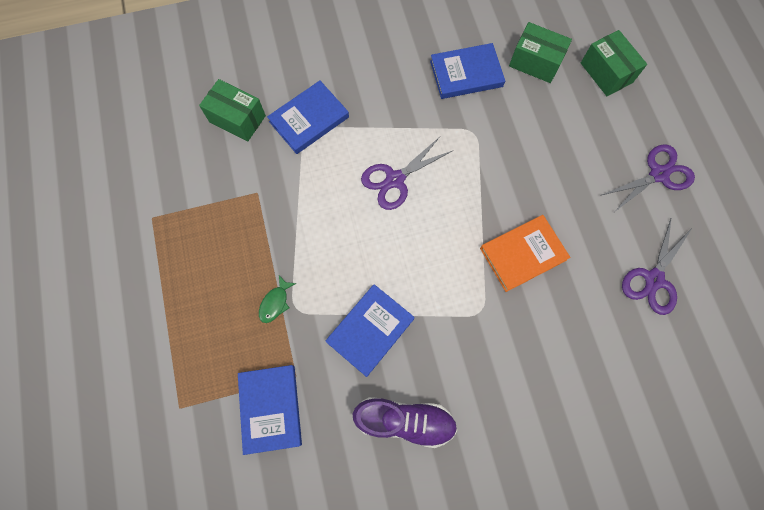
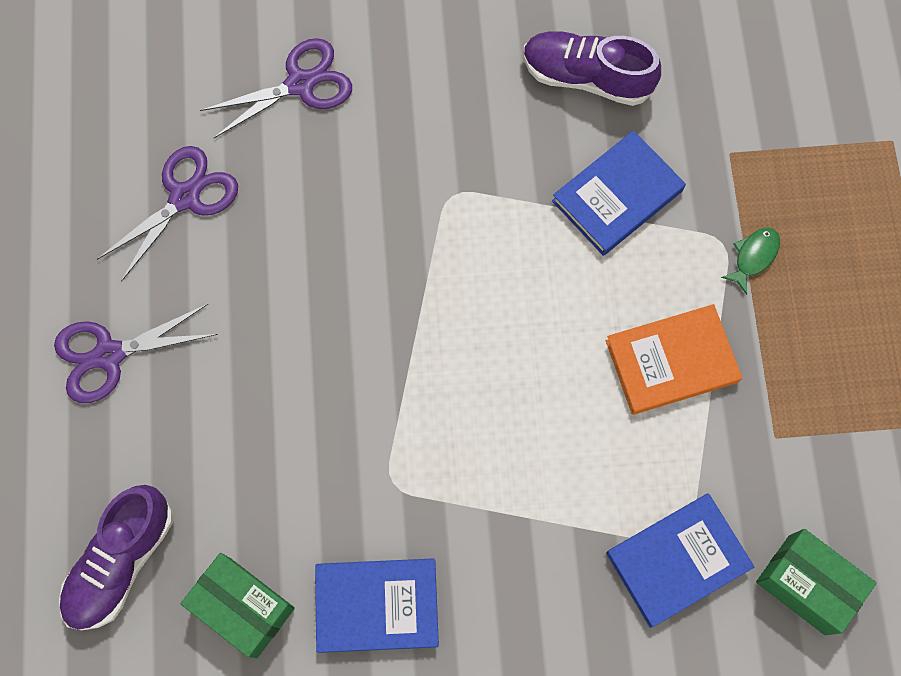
camera: 170 degrees left, 0 degrees up
blue book [238,365,302,455] -> none
purple scissors [361,137,452,210] -> purple scissors moved to [200,38,352,138]
orange book [480,215,571,292] -> orange book moved to [606,304,742,415]
green box [581,30,647,96] -> purple shoe [59,485,173,630]

